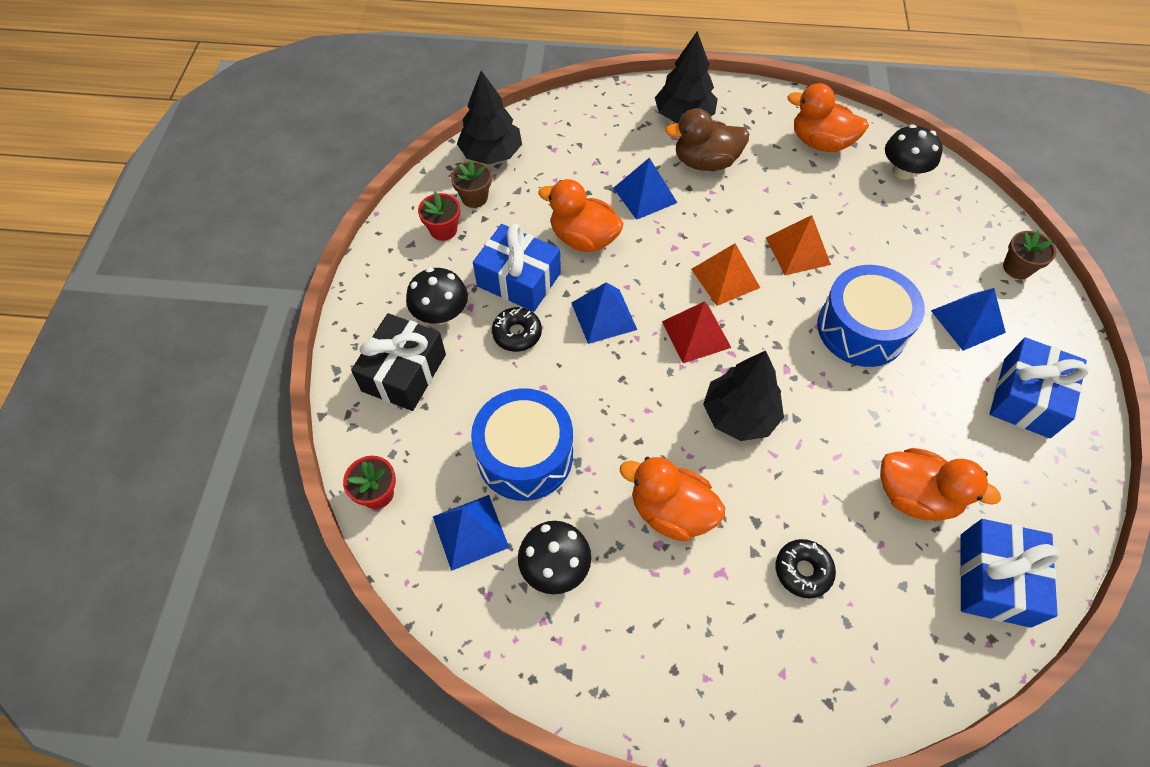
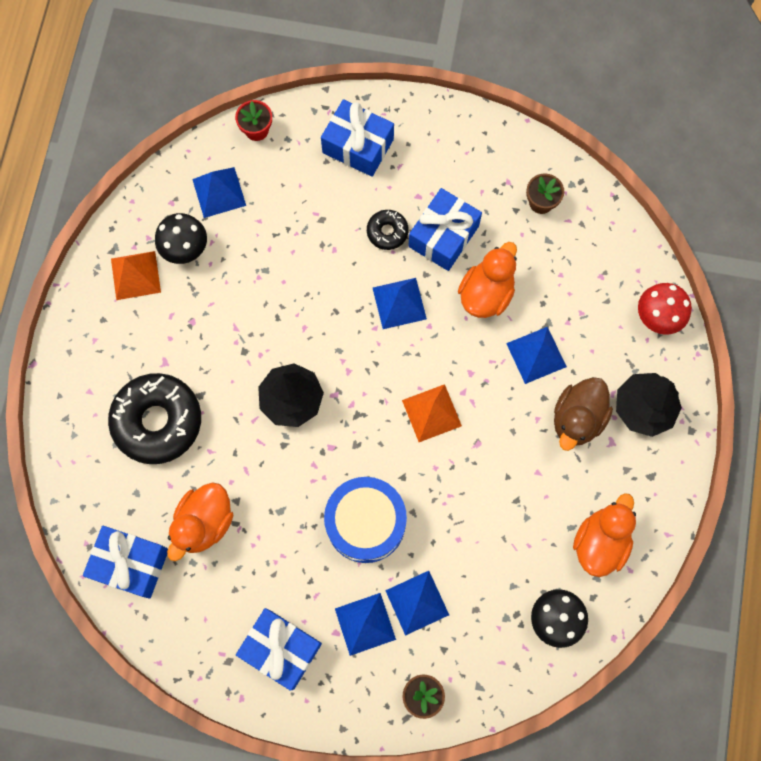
camera: 95 degrees right, 15 degrees up
black gift [351,313,446,411] -> blue gift [321,99,394,177]
black mushroom [406,267,468,325] -> none
red flower pot [418,192,460,241] -> none
black tree [457,70,522,164] -> none
blue drum [471,388,573,501] -> none
orange duck [620,457,725,542] -> none
red pyramid [662,301,731,363] -> none
brown duck [665,108,749,171] -> brown duck turned 150 degrees counterclockwise [554,377,613,451]
orange pyramid [766,215,831,275] -> orange pyramid moved to [111,251,161,300]
black donut [775,539,836,598] -> black donut [108,373,201,464], size x2.08
none -> blue pyramid [385,571,449,636]
none -> red mushroom [638,283,692,335]

